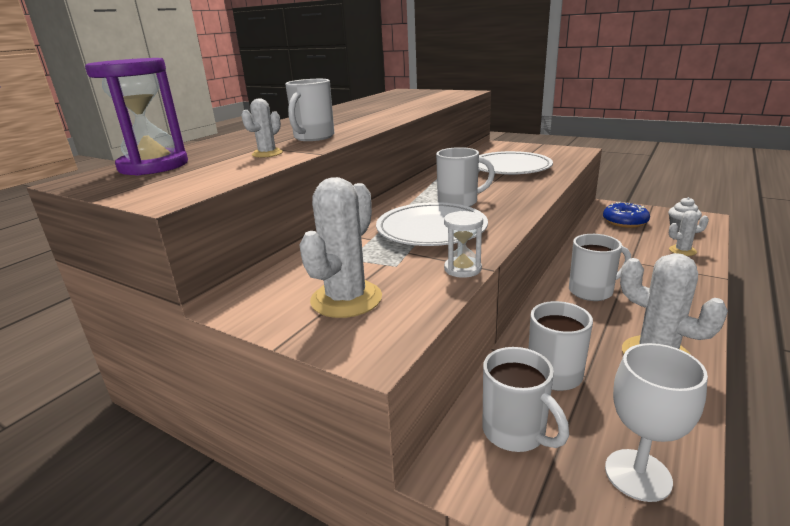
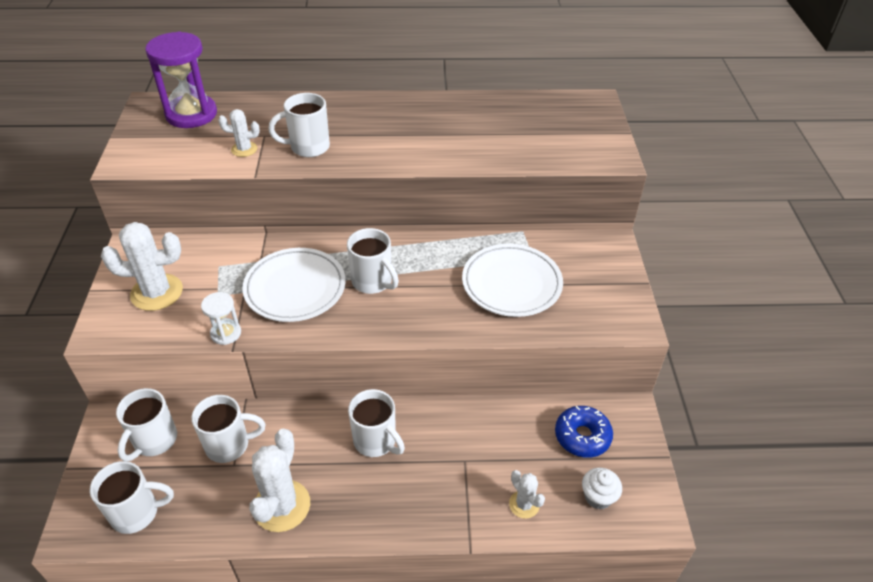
camera: 55 degrees right, 20 degrees up
white goblet [605,343,708,502] -> white mug [90,461,174,534]

